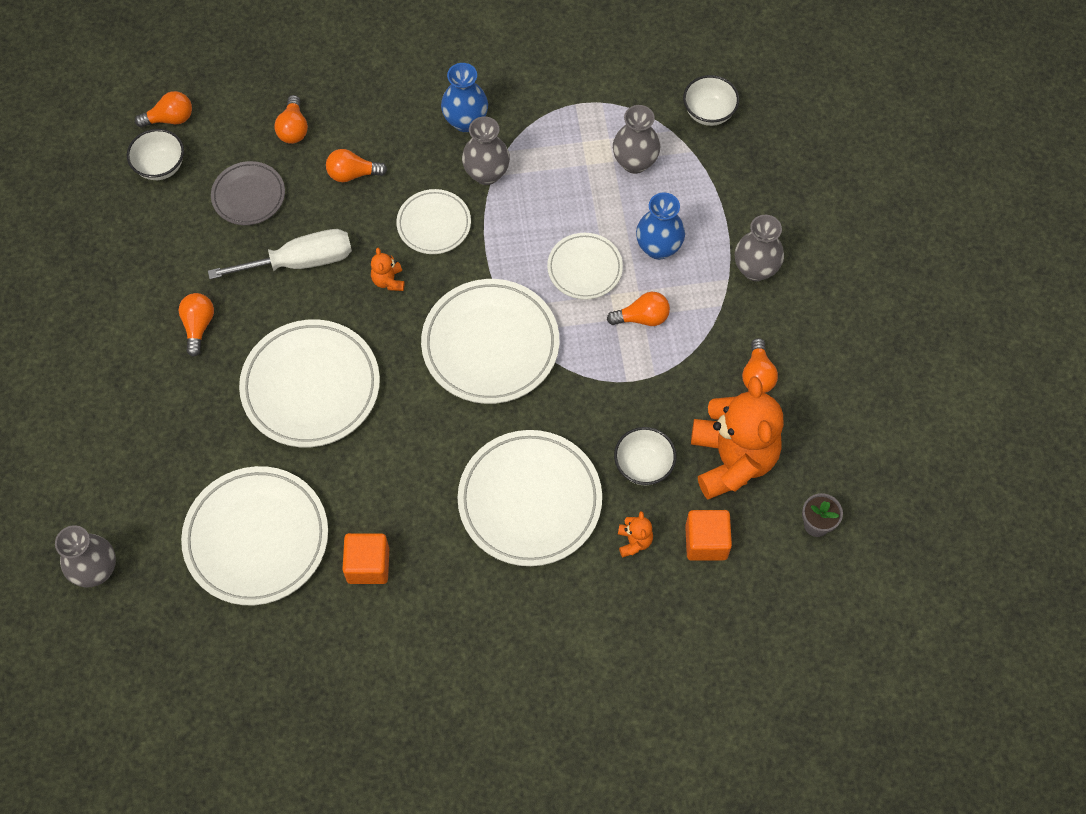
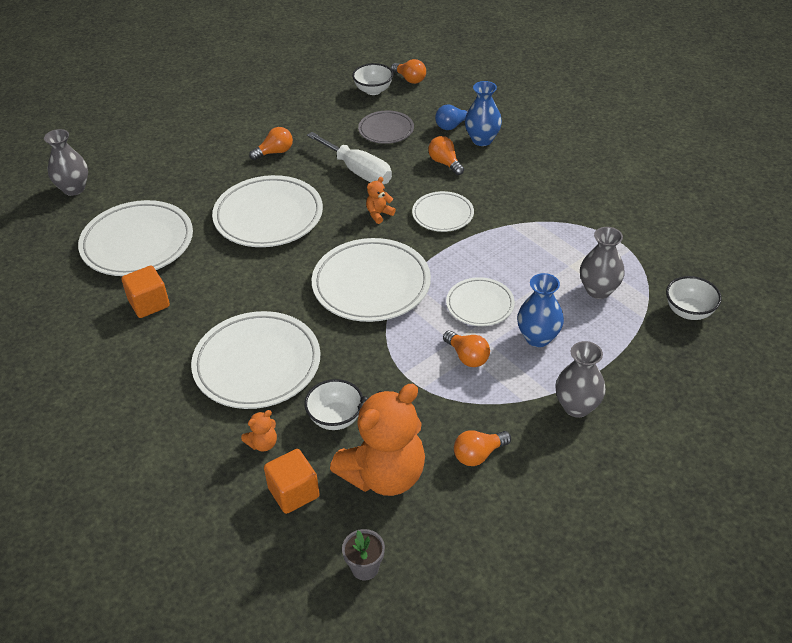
camera: 60 degrees right, 20 degrees down
orange light bulb [274,95,308,144] -> blue light bulb [435,104,468,130]
blue vase [441,63,488,132] -> blue vase moved to [465,81,502,146]
grey vase [462,116,510,185] -> none

